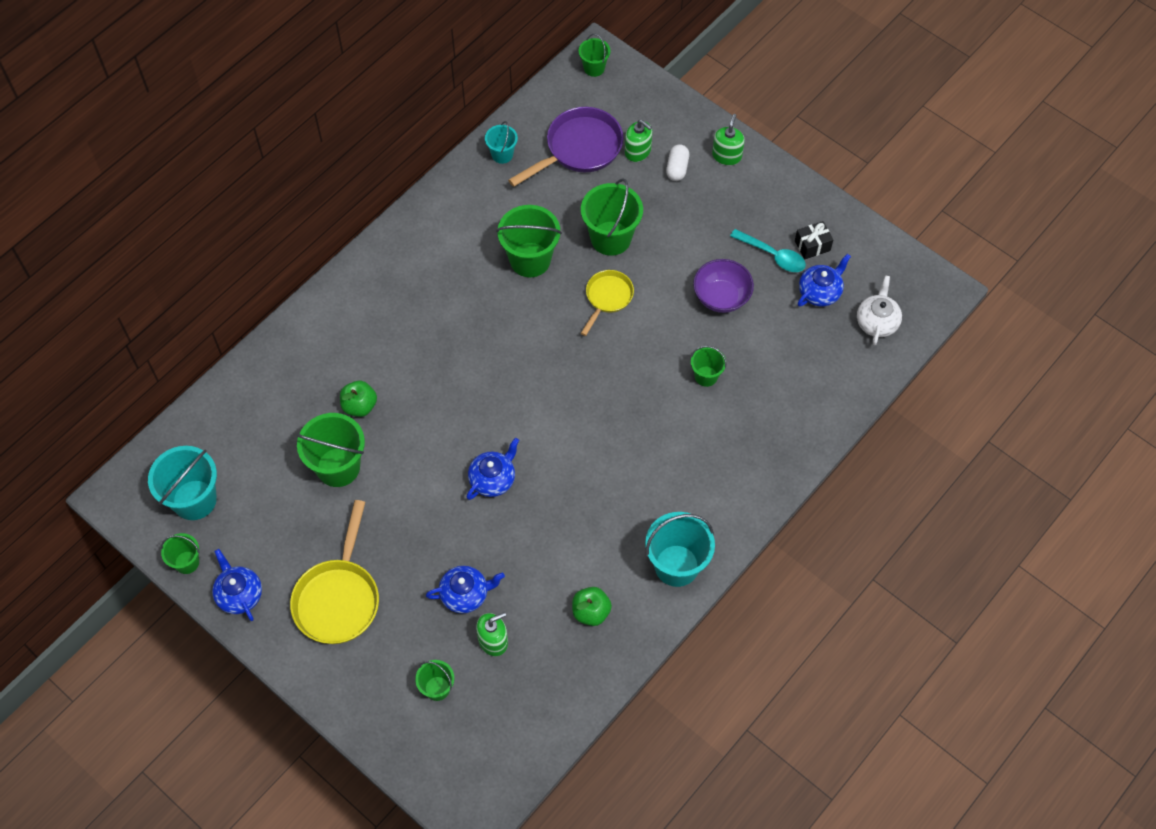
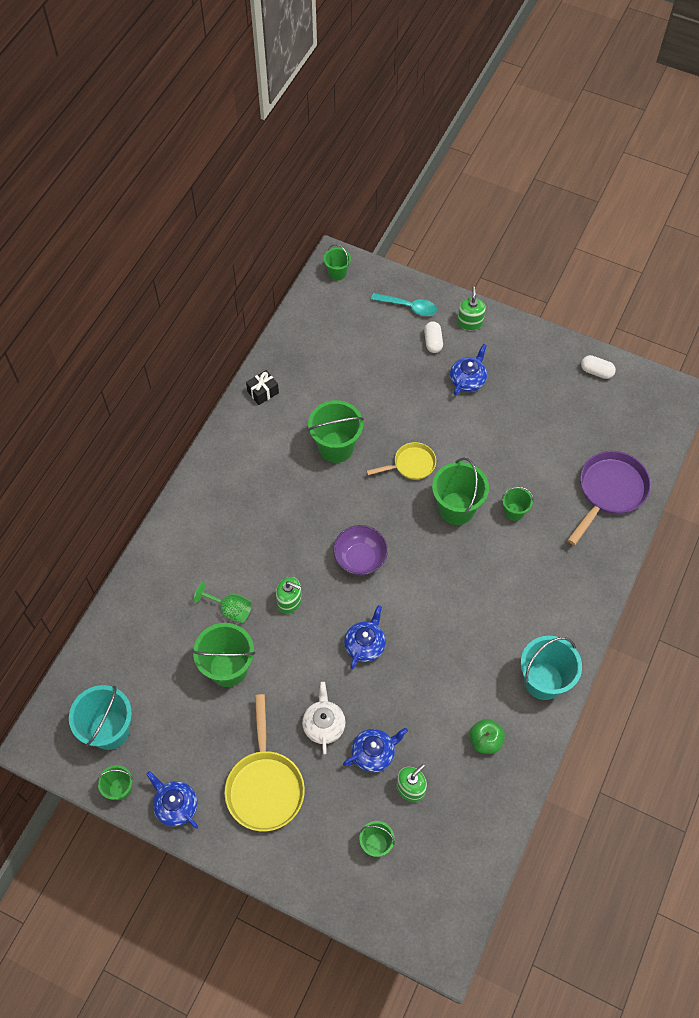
camera: 15 degrees left, 0 degrees up
green apple [340,381,377,417] -> green goblet [194,582,252,623]
turquoise bucket [485,121,518,164] -> none
purple pan [508,107,623,187] -> purple pan moved to [568,451,651,545]
green bucket [581,178,643,256] -> green bucket moved to [432,458,489,525]
yellow pan [581,270,634,336] -> yellow pan turned 60 degrees clockwise [366,442,436,480]
green soap dispenser [625,120,652,162] -> green soap dispenser moved to [276,577,302,614]
purple bowl [693,259,754,313] -> purple bowl moved to [333,525,388,575]
turquoise spoon [730,229,806,272] -> turquoise spoon moved to [371,293,437,316]
black gift [795,221,833,259] -> black gift moved to [246,370,279,405]
blue teapot [798,254,851,306] -> blue teapot moved to [450,344,487,395]
white teapot [857,275,902,345] -> white teapot moved to [302,682,346,755]
none -> white capsule [581,355,616,379]

